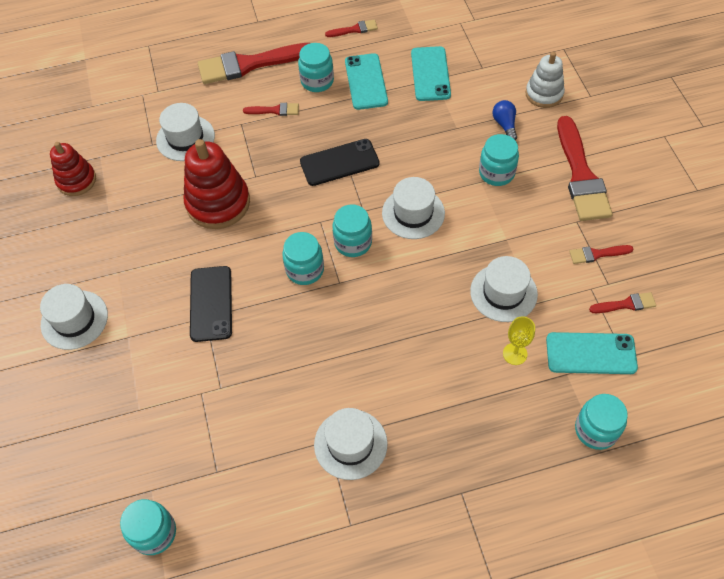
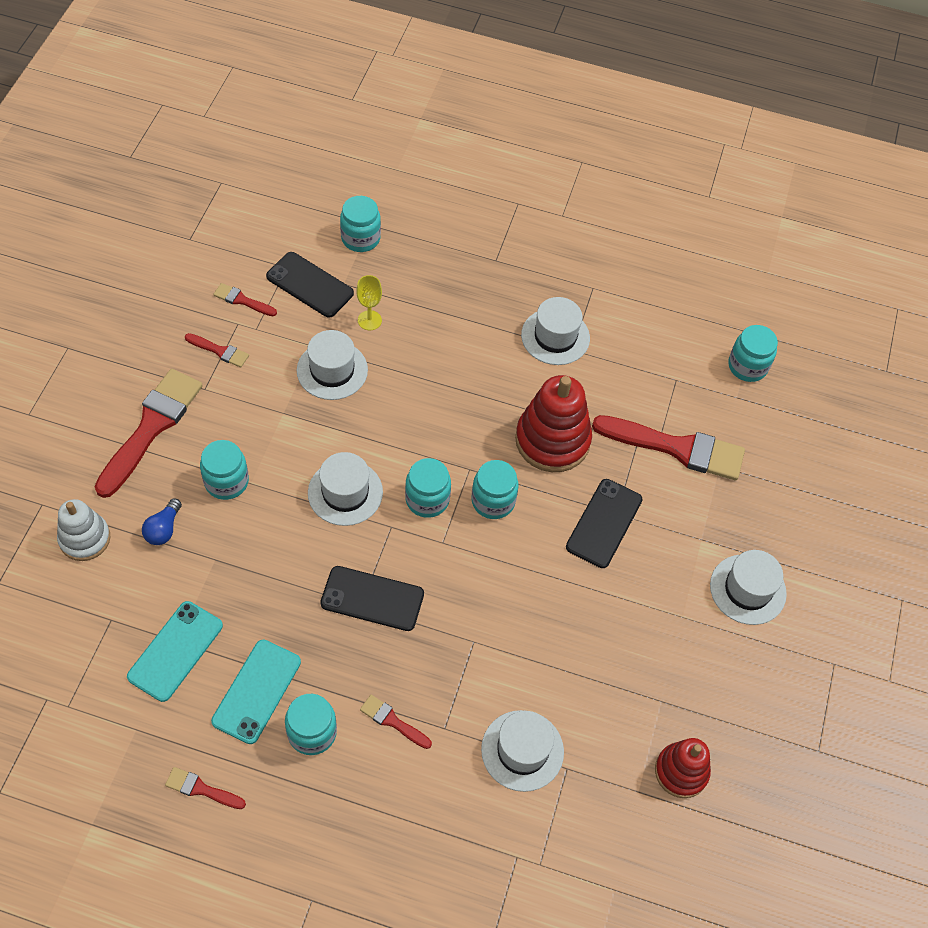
camera: 155 degrees left, 0 degrees up
red stacking toy [184,139,250,229] -> red stacking toy moved to [515,375,592,472]
red brush [198,43,310,84] -> red brush moved to [592,415,745,480]
turquoise phone [546,332,638,374] -> black phone [266,252,354,318]

